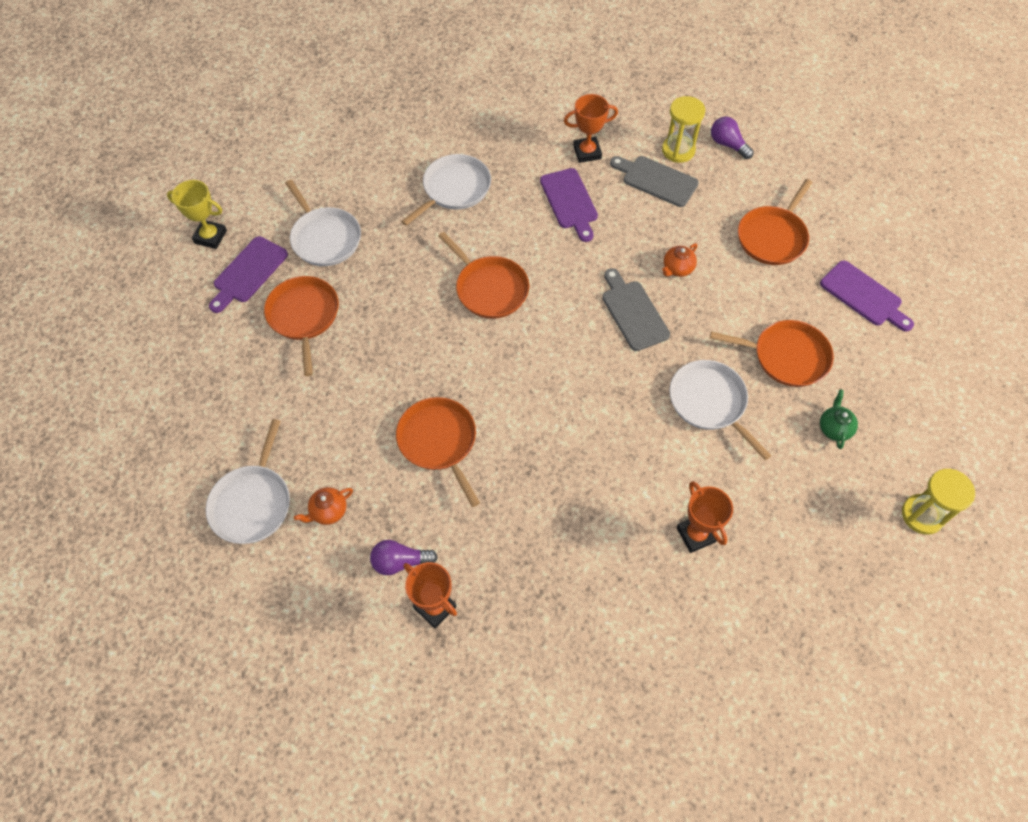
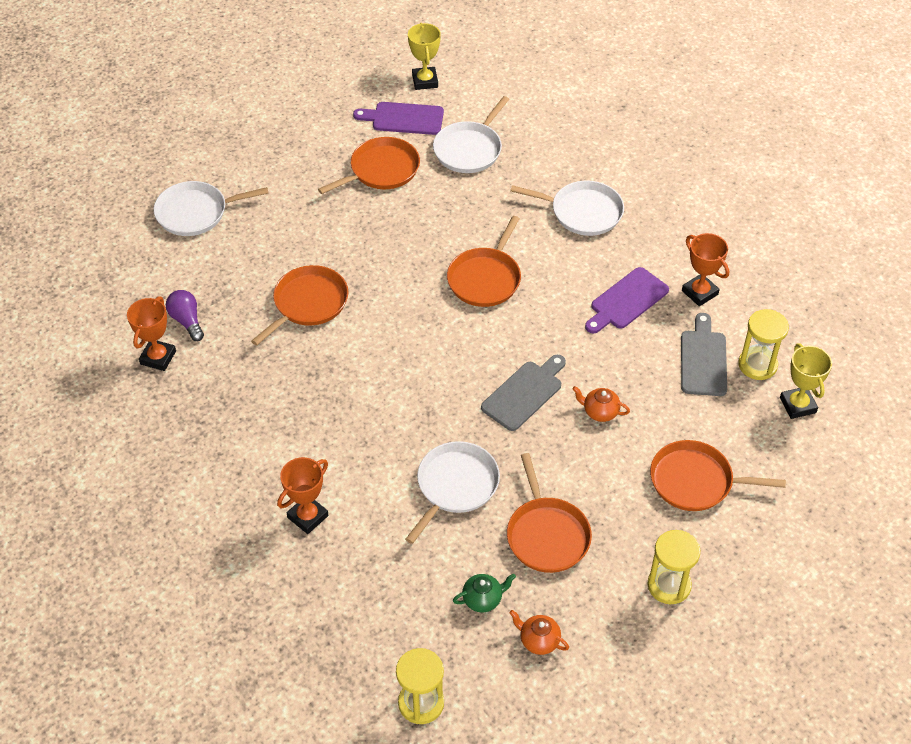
camera: 65 degrees right, 10 degrees down
orange teapot [294,487,353,525] -> orange teapot moved to [509,610,569,655]
purple light bulb [711,116,754,159] -> yellow trophy [780,343,832,419]
purple cutting board [820,260,914,332] -> yellow hourglass [647,530,700,604]

